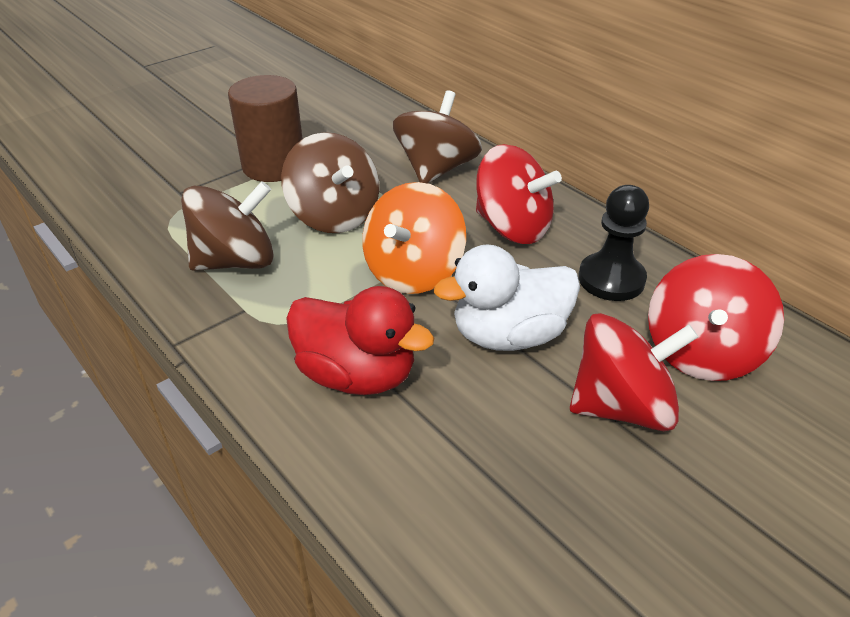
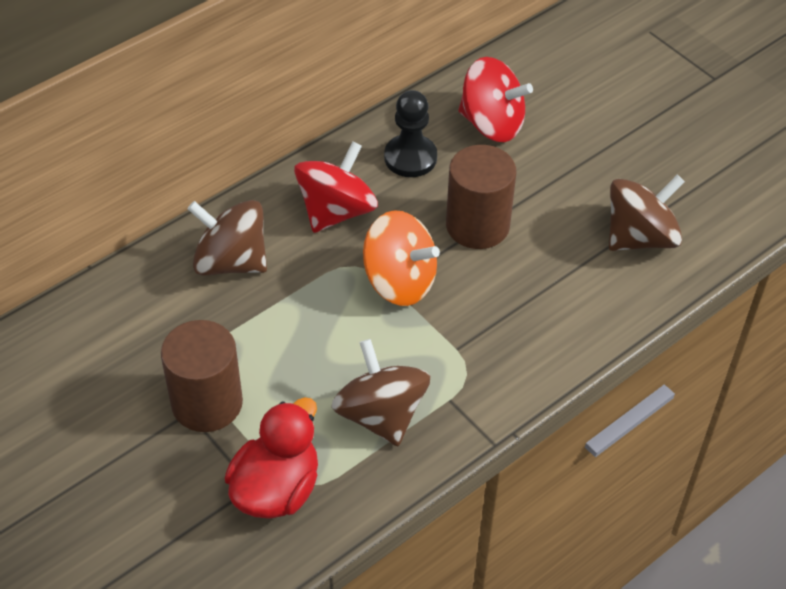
camera: 90 degrees left, 10 degrees up
brown spinning top [281,132,379,233] -> brown spinning top moved to [609,175,685,251]
red duck [286,286,434,395] -> red duck moved to [225,397,318,519]
white duck [434,245,580,351] -> brown cylinder [446,145,516,249]
red spinning top [570,313,698,431] -> none

